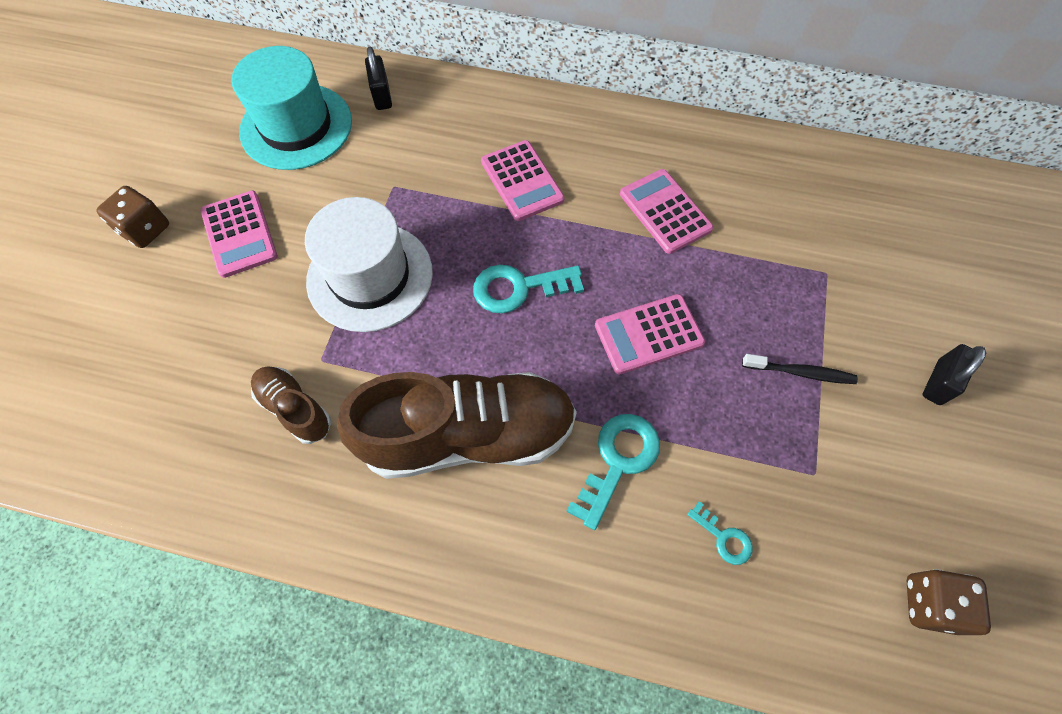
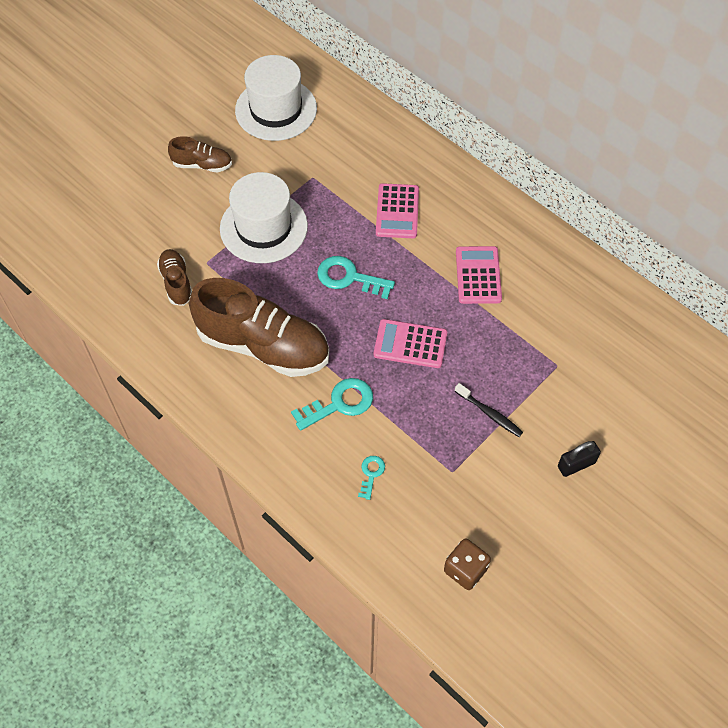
camera: 30 degrees right, 5 degrees down
brown dice [96,186,169,248] -> none
pink calculator [200,190,278,278] -> brown shoe [168,136,232,172]
turquoise hat [232,46,352,170] -> white hat [235,55,317,141]
black padlock [365,47,392,110] -> none
turquoise key [687,501,753,565] -> turquoise key turned 150 degrees counterclockwise [358,456,385,500]

